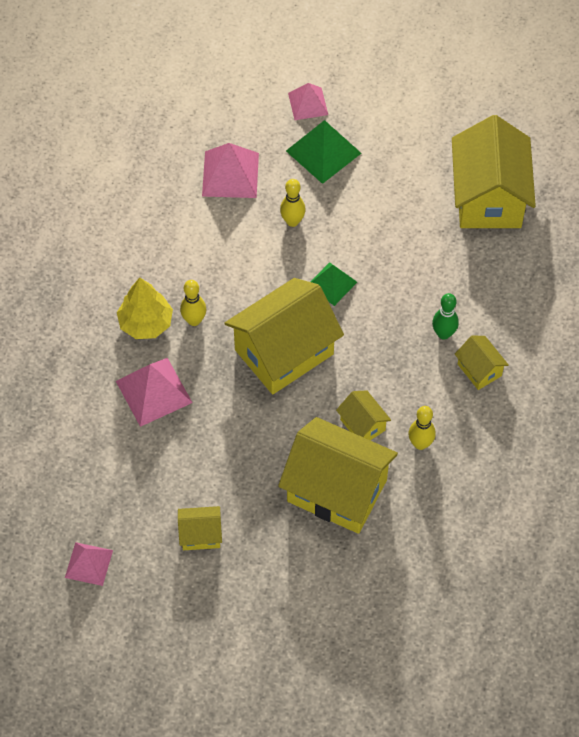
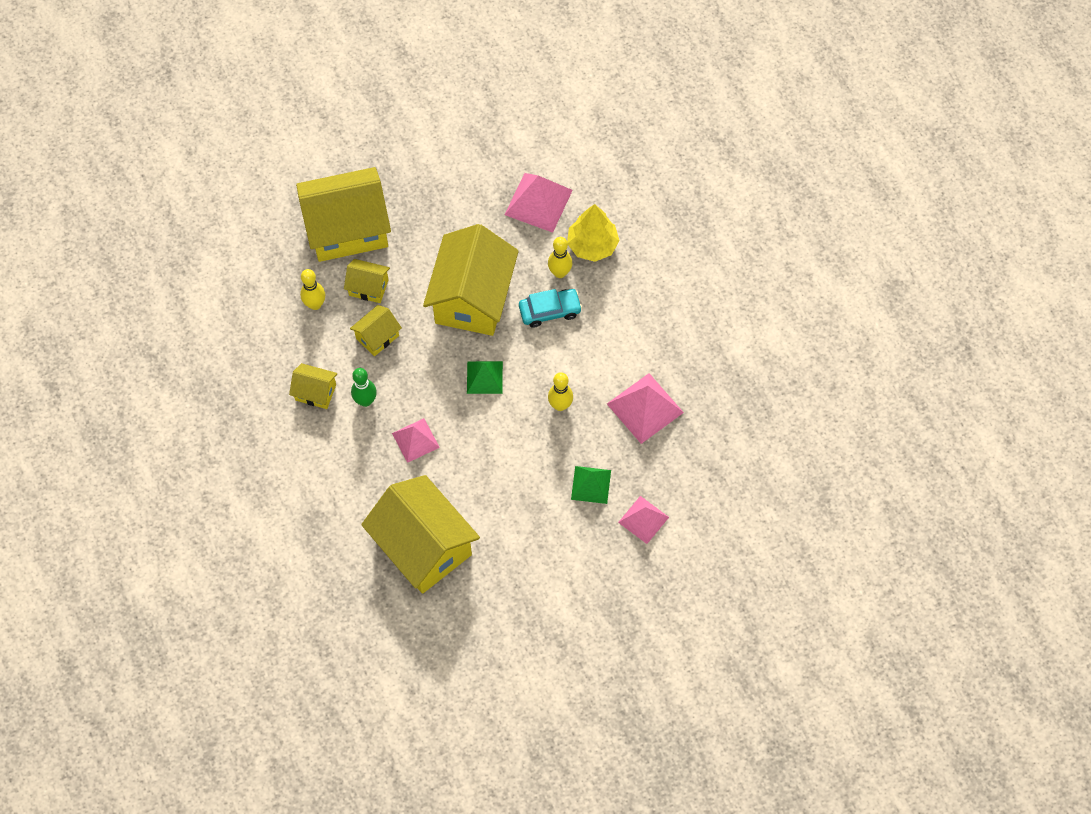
camera: 140 degrees right, 5 degrees up
pink pyramid [65,542,113,586] -> pink pyramid moved to [392,418,440,463]
yellow house [178,506,222,550] -> yellow house moved to [350,305,402,356]
green pyramid [286,120,362,184] -> green pyramid [571,466,611,504], size x0.65
none -> turquoise car [519,289,582,328]

